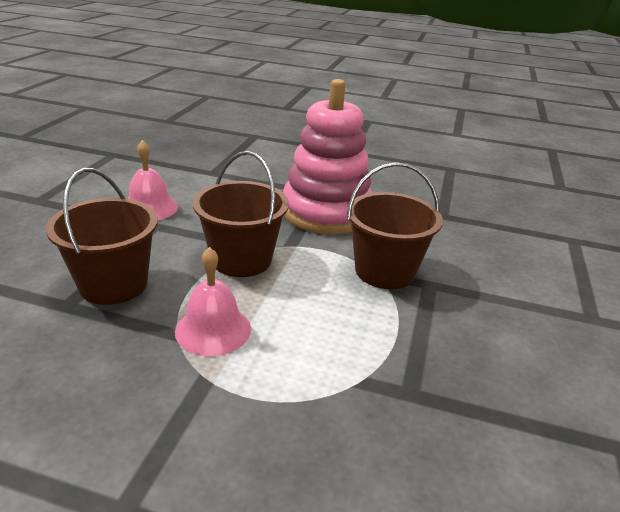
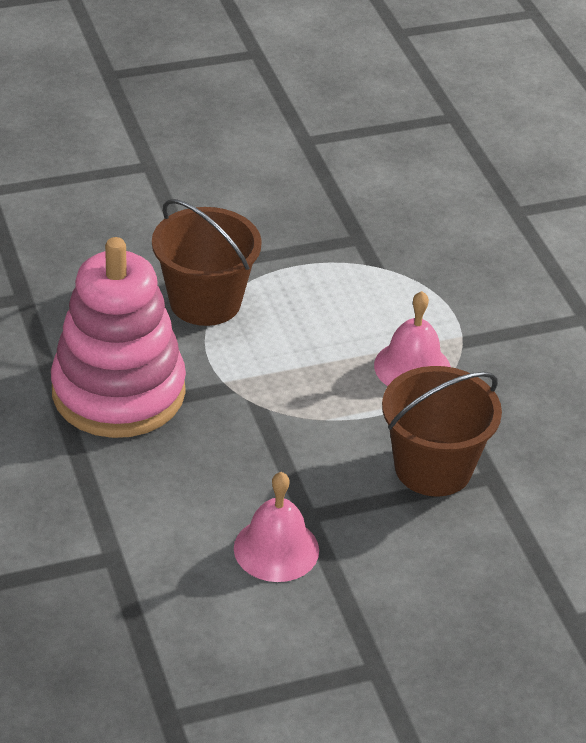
camera: 125 degrees left, 10 degrees up
brown bucket [193,151,289,277] -> none

